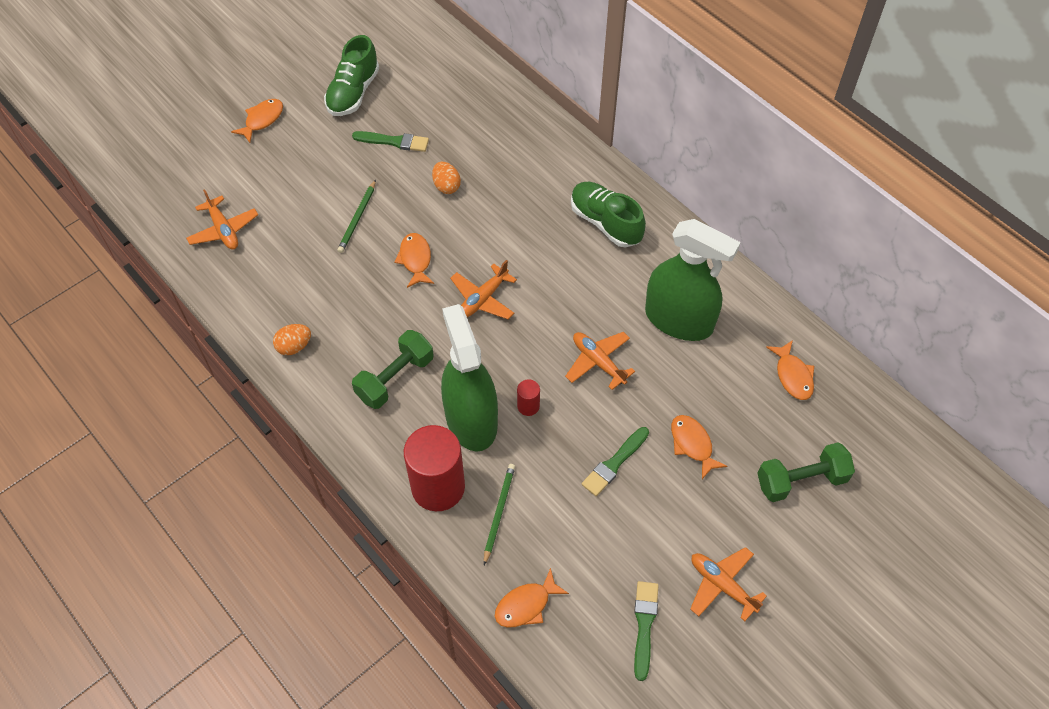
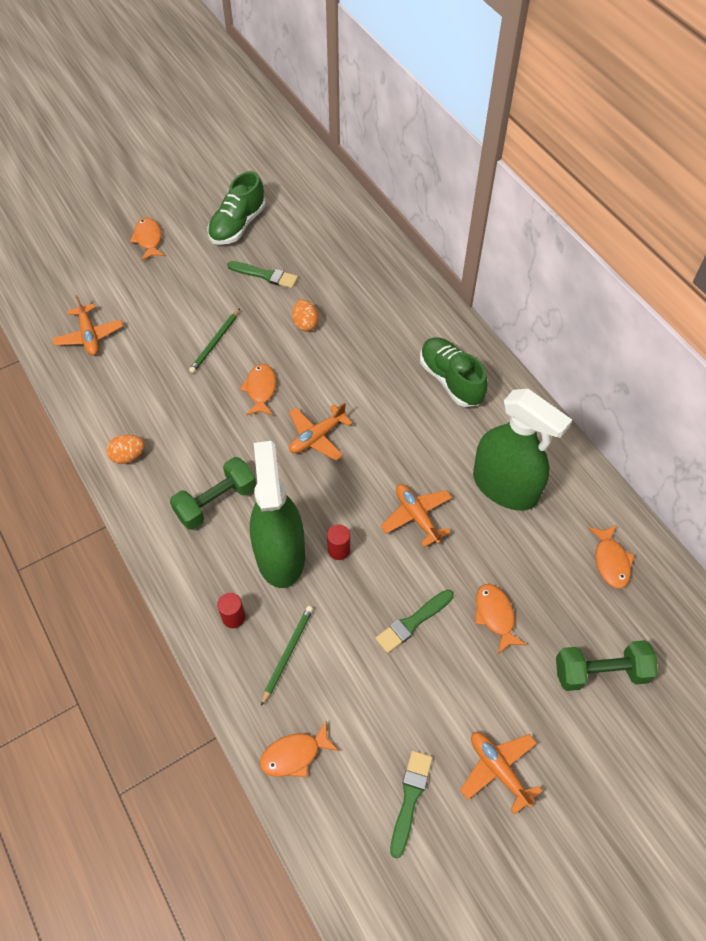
camera: 10 degrees right, 0 degrees up
orange fish [231,99,283,143] -> orange fish turned 60 degrees counterclockwise [130,218,165,261]
red cylinder [404,425,465,511] -> red cylinder [217,593,245,628], size x0.43

